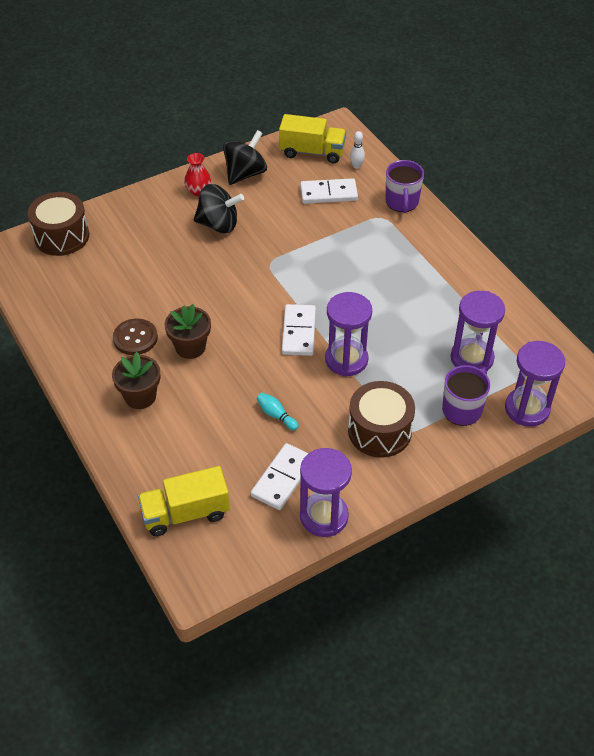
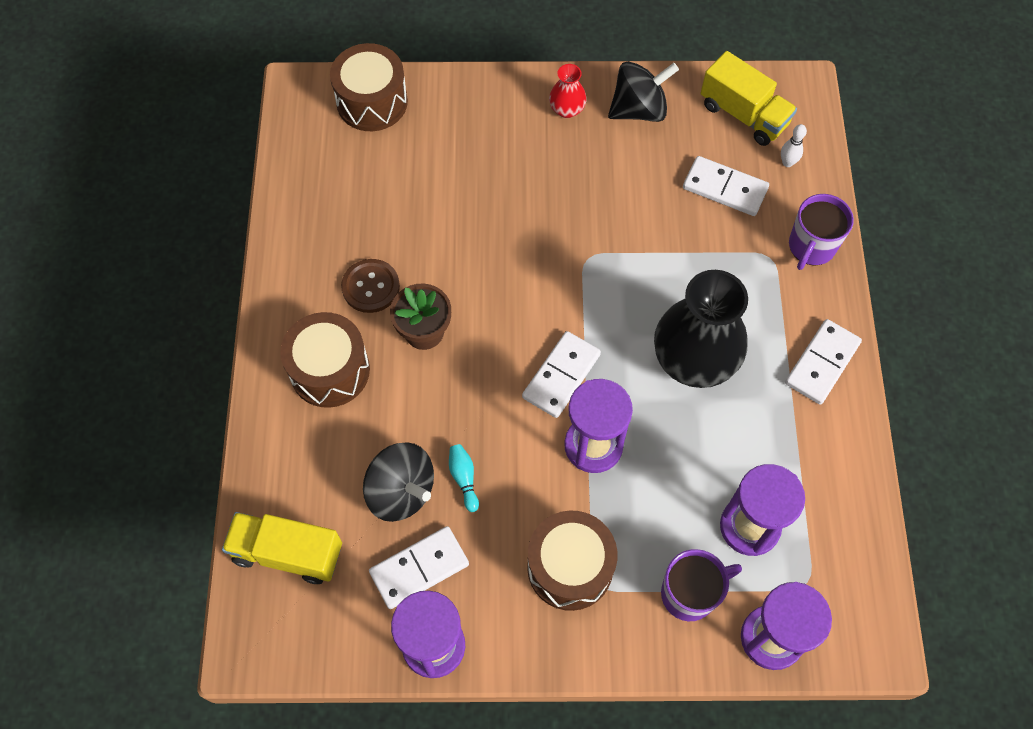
camera: 30 degrees right, 15 degrees up
brown flower pot [112,352,160,409] -> brown drum [280,312,370,408]
black spinning top [194,184,244,233] -> black spinning top moved to [363,442,434,522]
none -> black vase [654,270,748,388]
none -> white domino [785,319,862,405]

